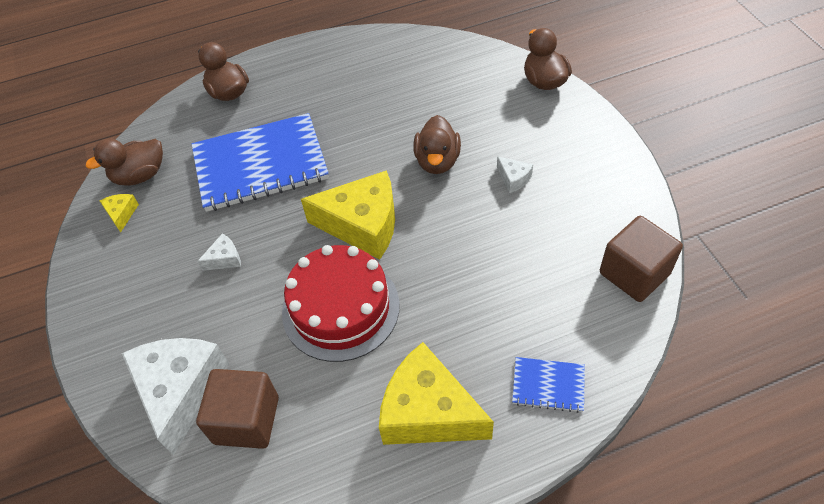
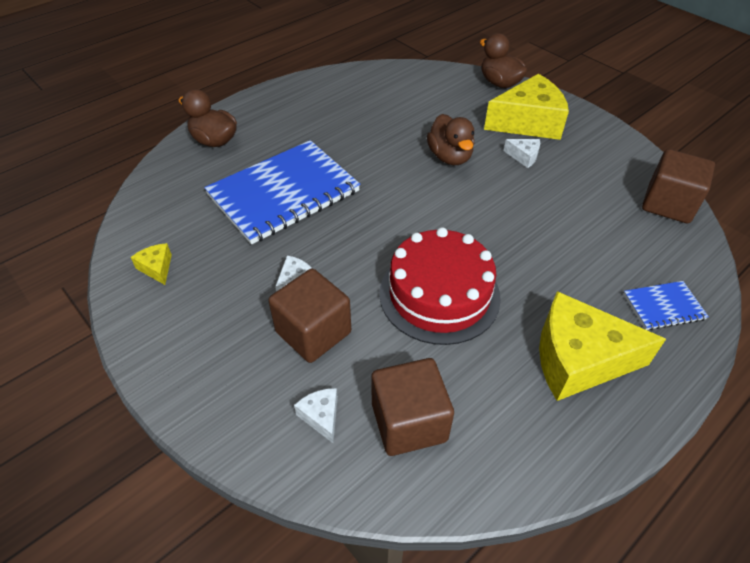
camera: 25 degrees left, 5 degrees down
brown duck [86,139,163,186] -> none
white cheese [122,338,229,456] -> white cheese [294,388,338,443], size x0.43
yellow cheese [301,170,395,260] -> yellow cheese moved to [484,74,569,140]
none -> brown cube [268,269,351,363]

